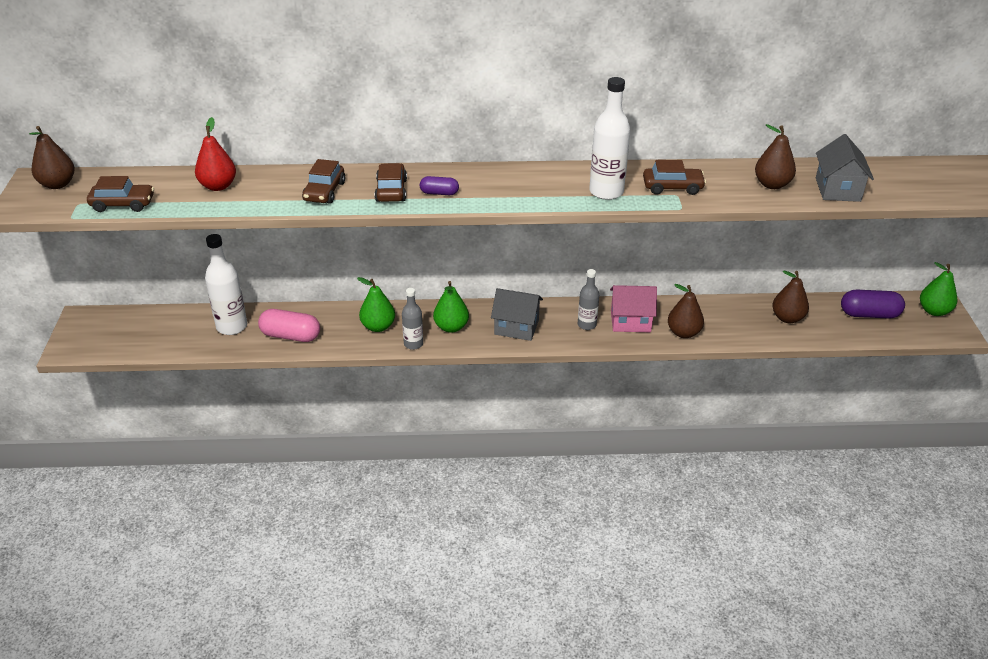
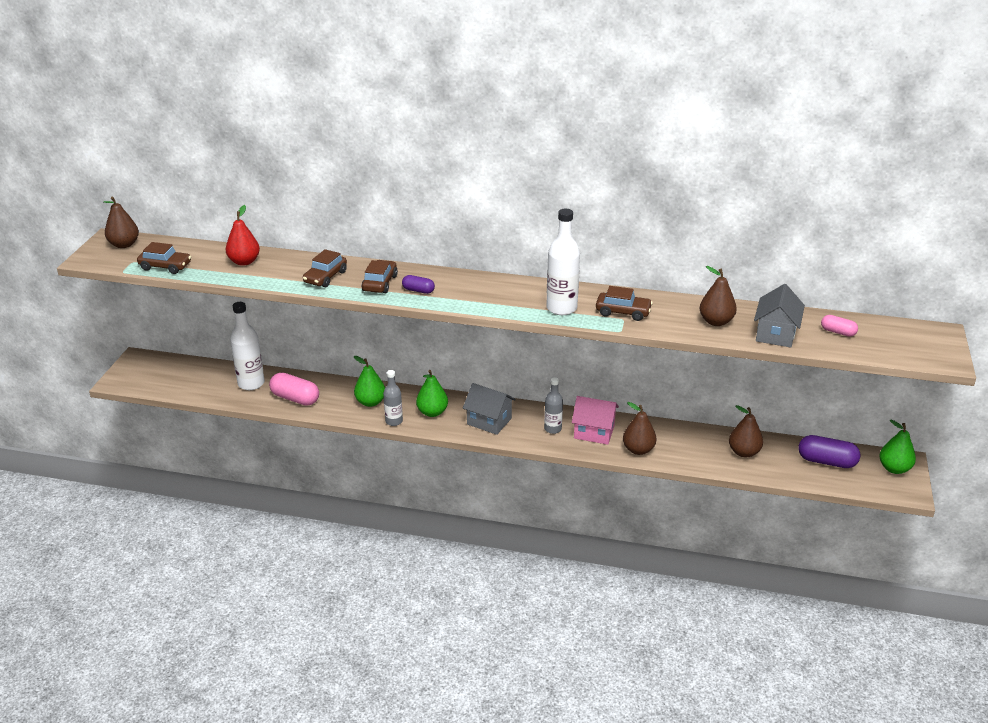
camera: 15 degrees right, 5 degrees down
none -> pink capsule [821,315,858,337]

